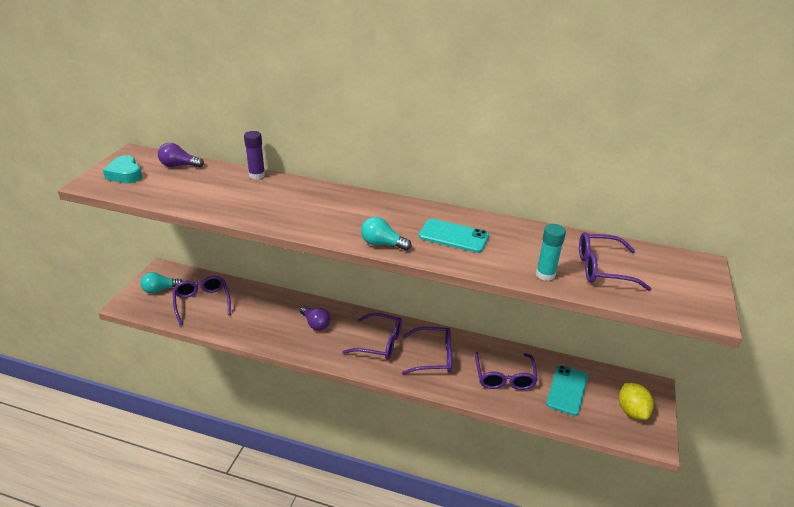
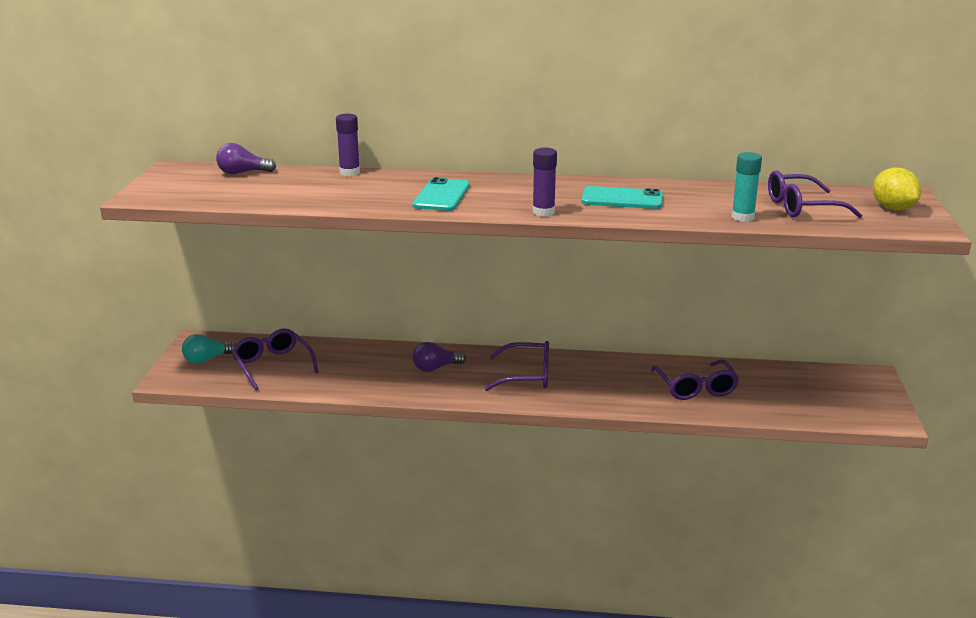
camera: 10 degrees left, 10 degrees down
turquoise heart [103,155,142,183] -> none
purple light bulb [300,306,330,331] -> purple light bulb turned 120 degrees clockwise [413,342,466,372]
turquoise light bulb [361,217,411,251] -> purple glue stick [533,148,557,216]
purple glasses [402,327,452,375] -> none
turquoise phone [546,365,588,416] -> turquoise phone moved to [412,177,470,211]
yellow lemon [619,383,654,420] -> yellow lemon moved to [873,168,921,210]

